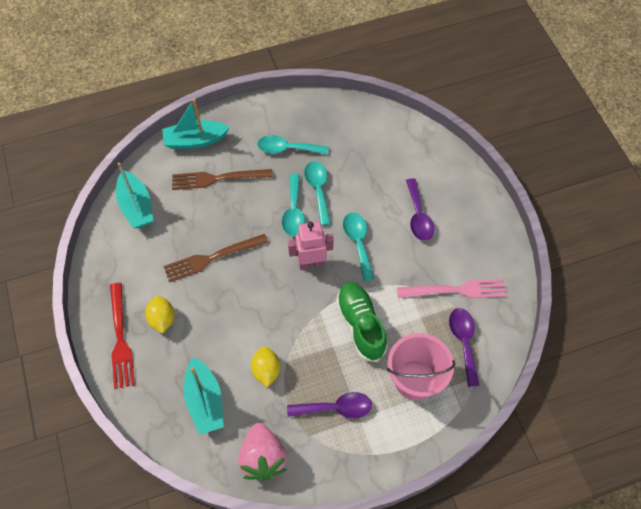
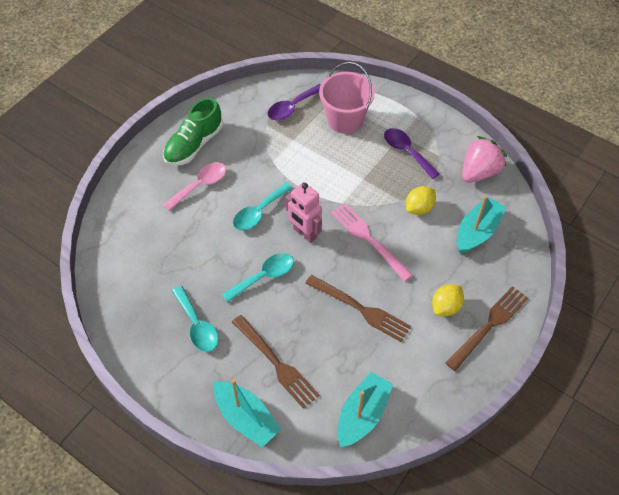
camera: 125 degrees left, 5 degrees down
red fork [110,283,135,389] -> brown fork [446,286,528,371]
turquoise spoon [304,161,331,225] -> none
green shoe [336,282,388,362] -> green shoe moved to [163,98,223,166]
pink fork [397,279,507,298] -> pink fork moved to [331,203,413,281]
purple spoon [406,178,434,241] -> pink spoon [163,162,226,211]

